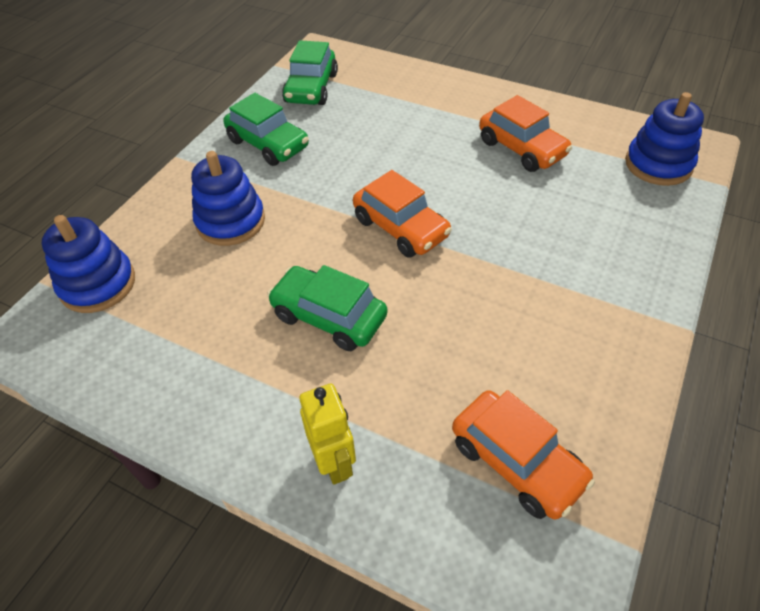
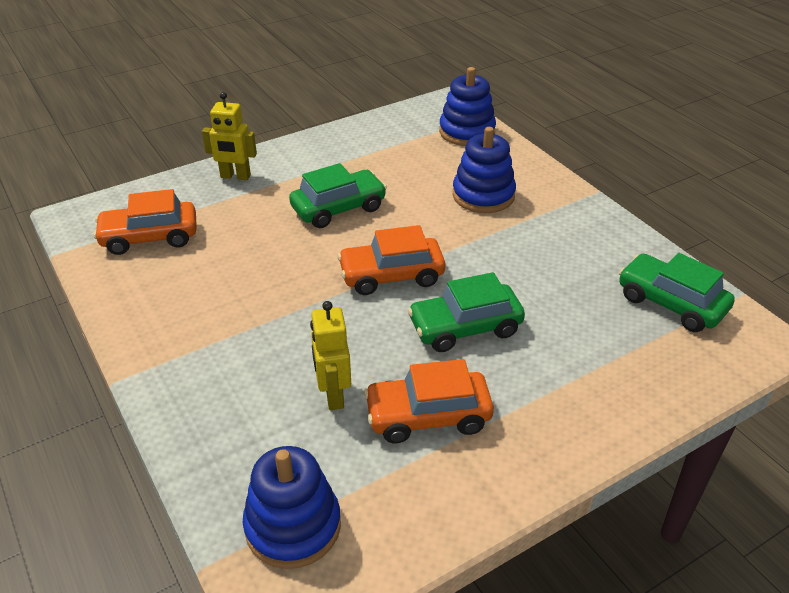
camera: 120 degrees right, 10 degrees down
green car [224,93,309,166] -> green car moved to [408,272,525,352]
none -> yellow robot [310,301,351,410]

